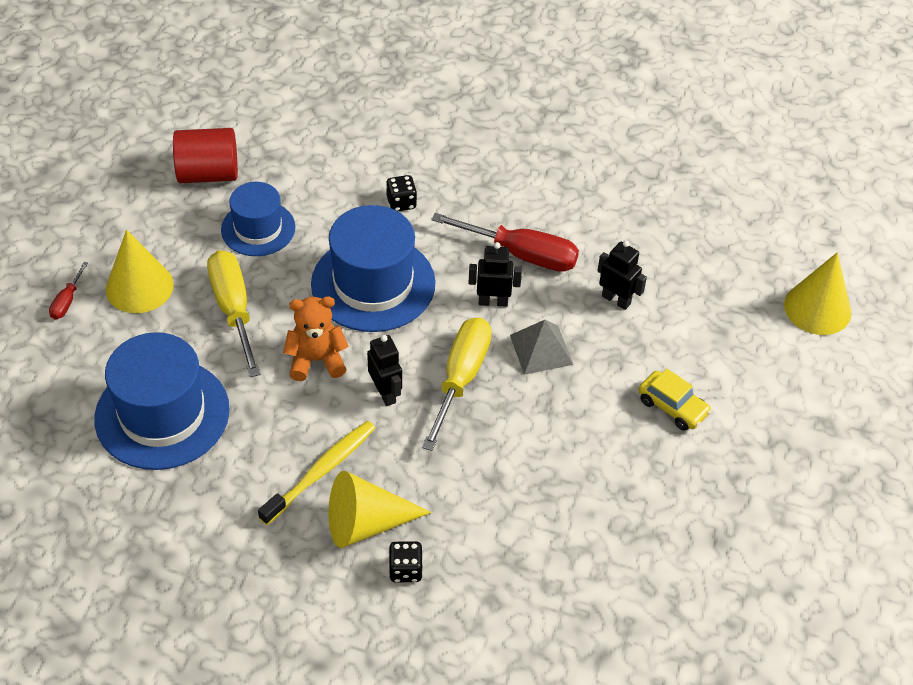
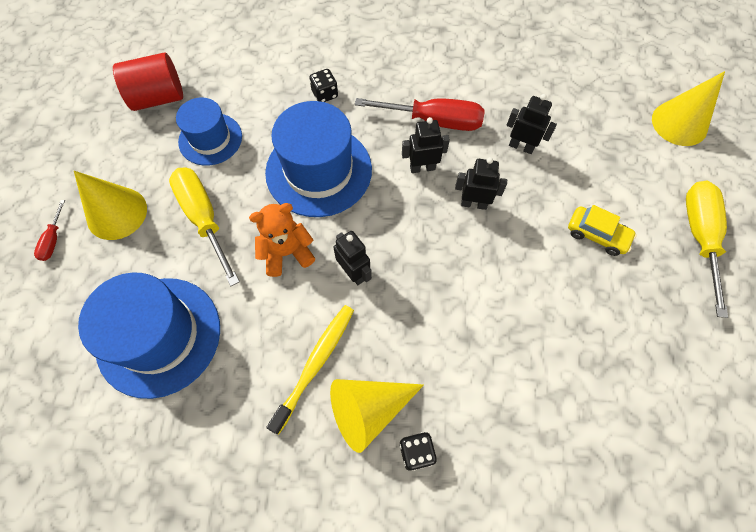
camera: 10 degrees left, 15 degrees up
yellow screwdriver [422,317,492,451] -> yellow screwdriver moved to [686,180,728,318]
grey pyramid [510,320,573,375] -> black robot [455,157,507,210]

